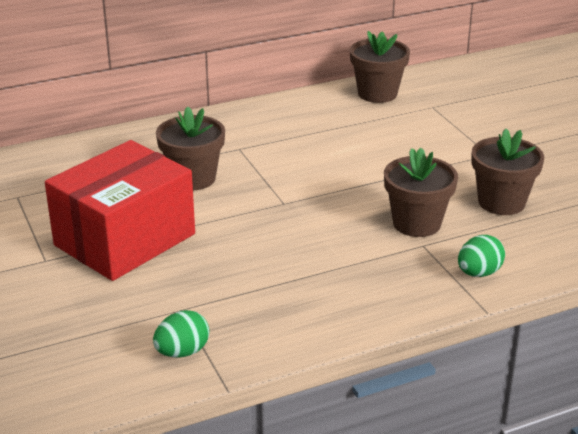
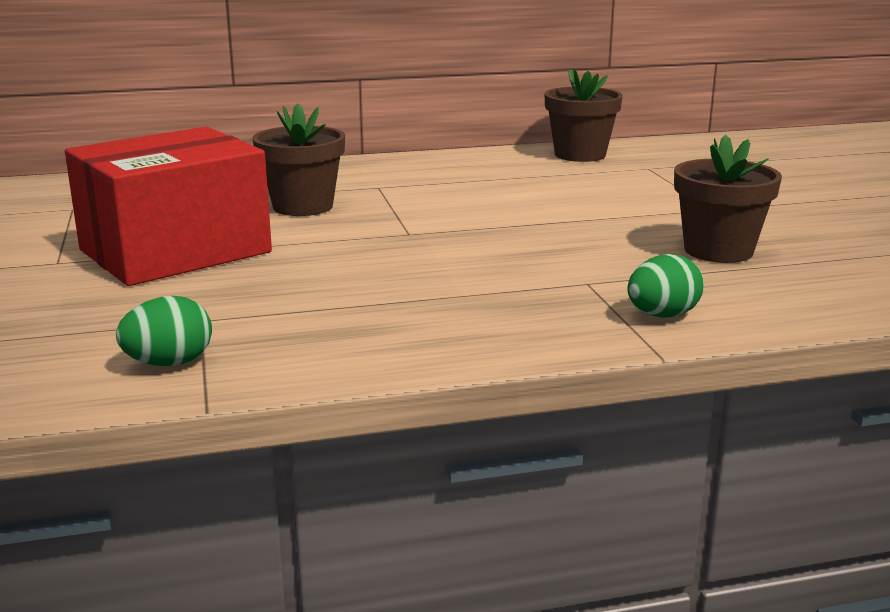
camera: 10 degrees right, 10 degrees down
brown flower pot [384,148,458,237] -> none

